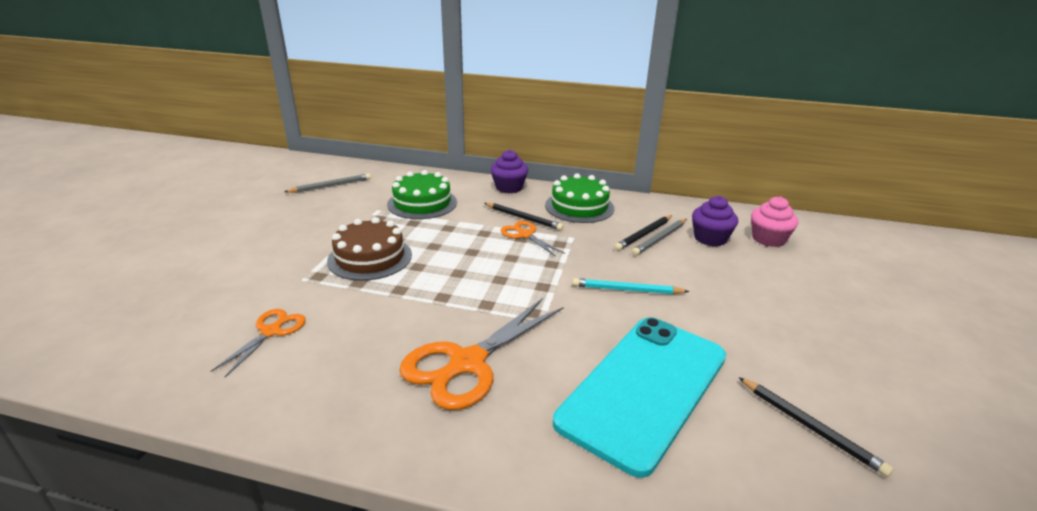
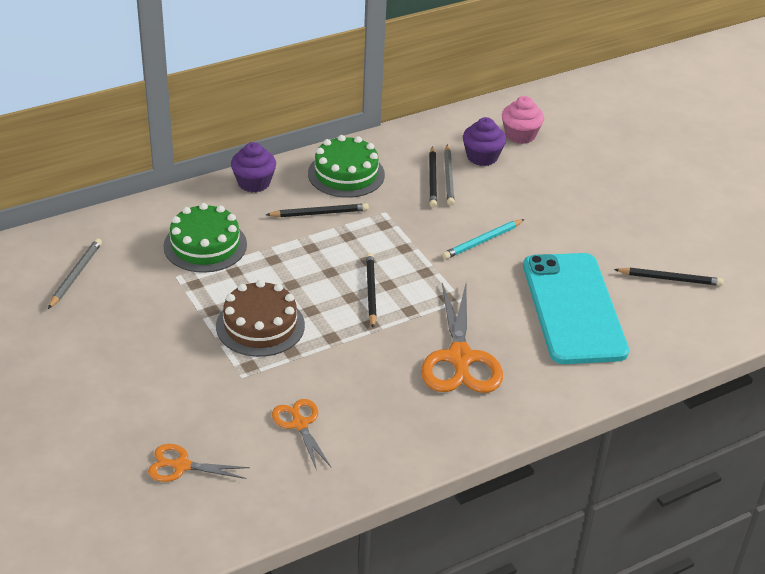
camera: 45 degrees left, 10 degrees up
orange scissors [501,221,565,257] -> orange scissors moved to [148,444,250,482]
none -> black pencil [366,253,377,328]

